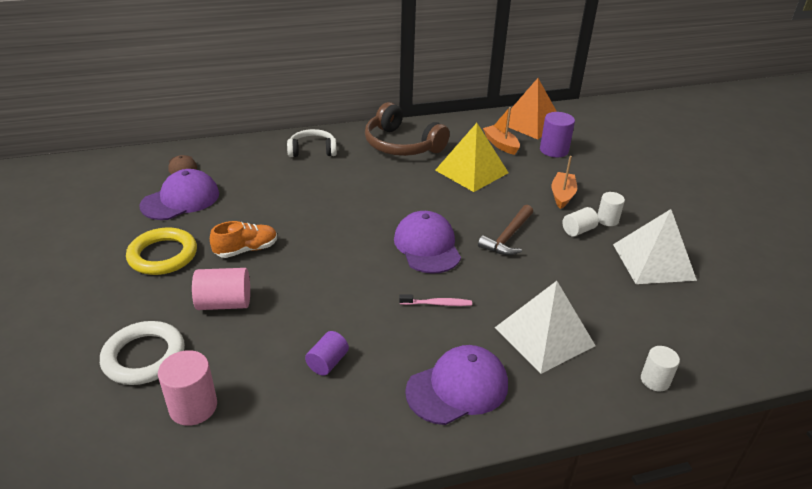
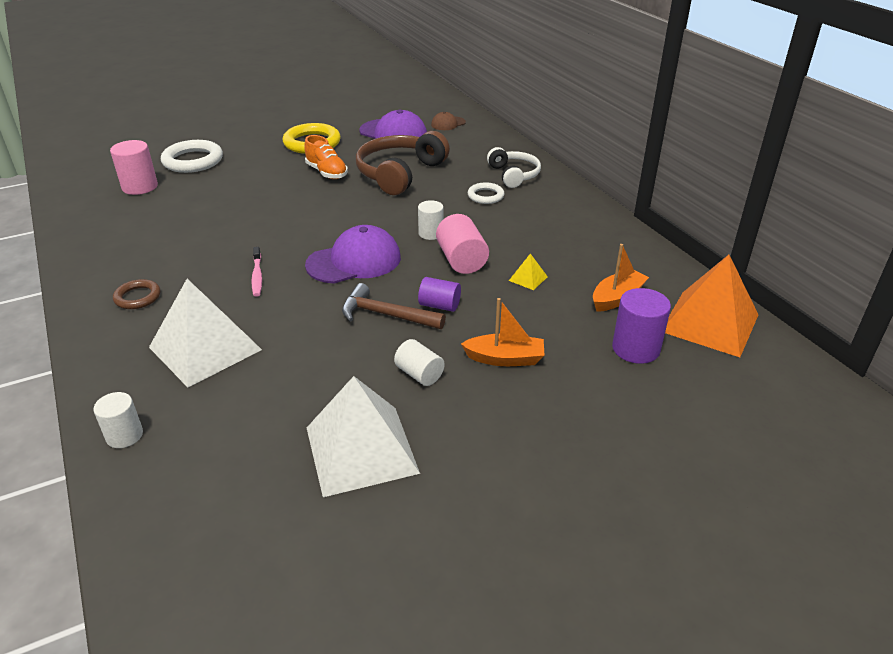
camera: 80 degrees right, 0 degrees up
pink cylinder [192,268,250,310] -> pink cylinder moved to [436,214,489,274]
purple cylinder [305,331,349,376] -> purple cylinder moved to [418,277,461,312]
brown headphones [365,102,450,156] -> brown headphones moved to [356,131,450,195]
purple cap [405,345,508,425] -> brown ring [113,279,161,309]
yellow pyramid [435,123,509,192] -> yellow pyramid [509,253,548,290], size x0.40
white cylinder [597,192,625,226] -> white cylinder moved to [418,200,444,240]
none -> white ring [468,182,505,204]

